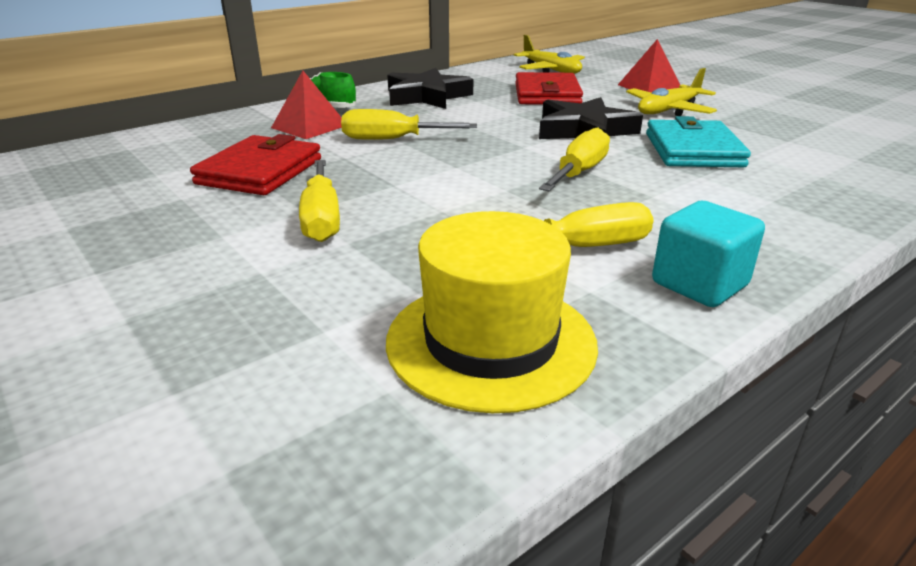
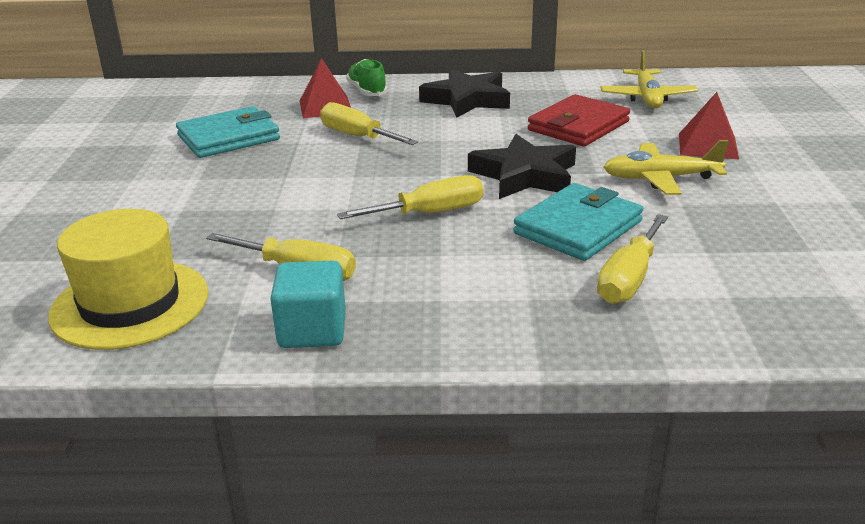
camera: 40 degrees right, 0 degrees up
red wallet [190,134,321,195] -> turquoise wallet [176,106,280,158]
yellow screwdriver [299,160,340,242] -> yellow screwdriver moved to [597,214,668,304]

